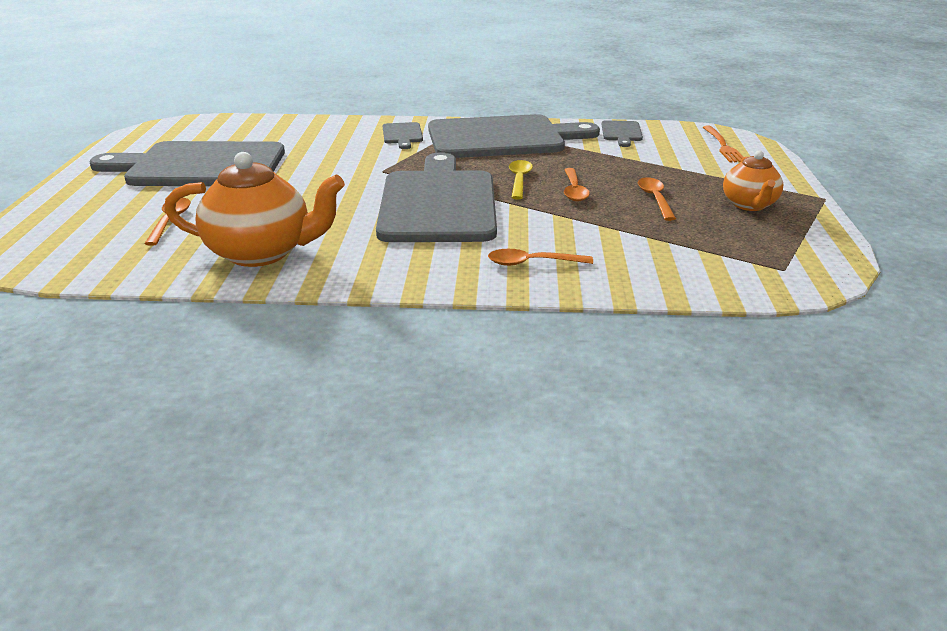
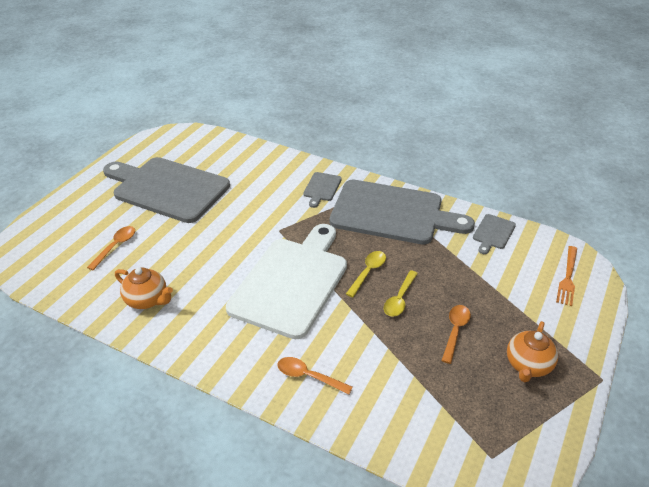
camera: 25 degrees right, 10 degrees up
orange teapot [164,152,345,267] -> orange teapot [115,267,173,309], size x0.60
grey cutting board [376,152,497,242] -> white cutting board [226,224,347,339]
orange spoon [564,168,590,202] -> yellow spoon [384,270,418,317]

